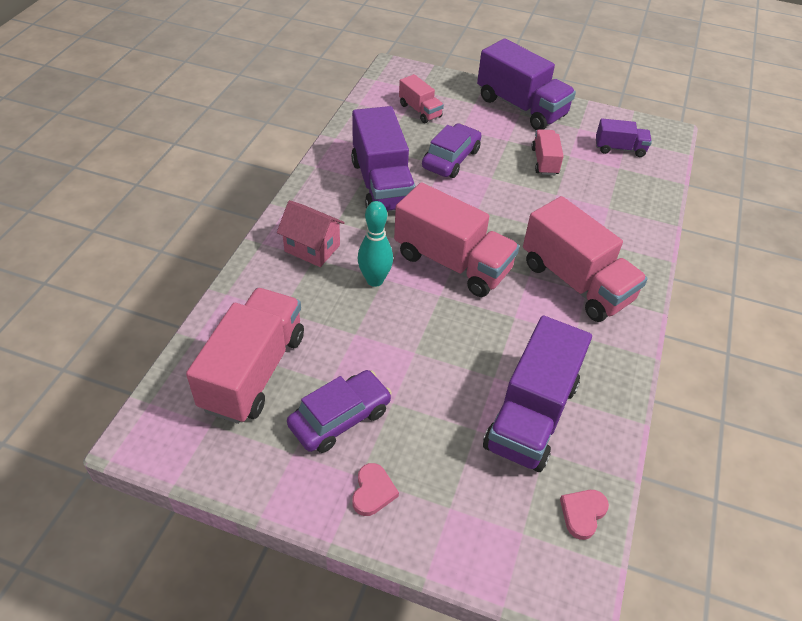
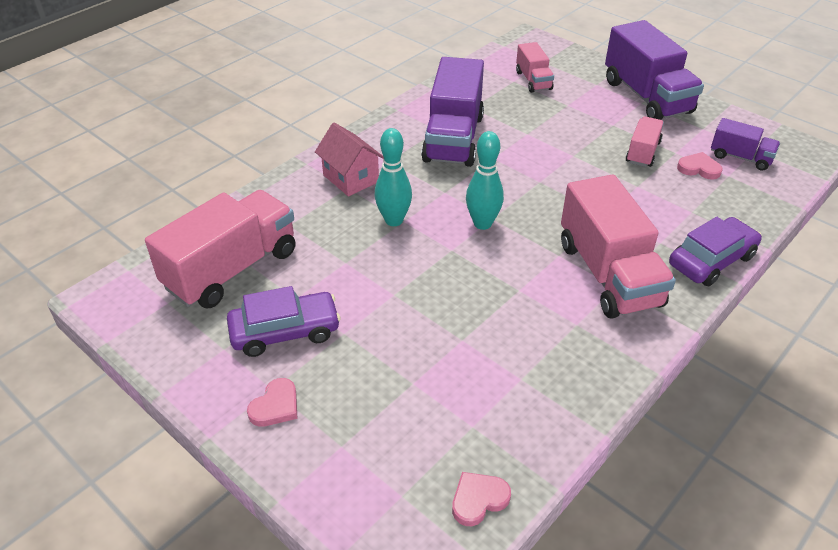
camera: 25 degrees right, 5 degrees down
pink truck [394,182,520,297] -> turquoise bowling pin [466,131,504,230]
purple car [422,123,482,178] -> purple car moved to [669,217,762,286]
purple truck [483,316,592,472] -> none
none -> pink heart [677,152,723,179]

